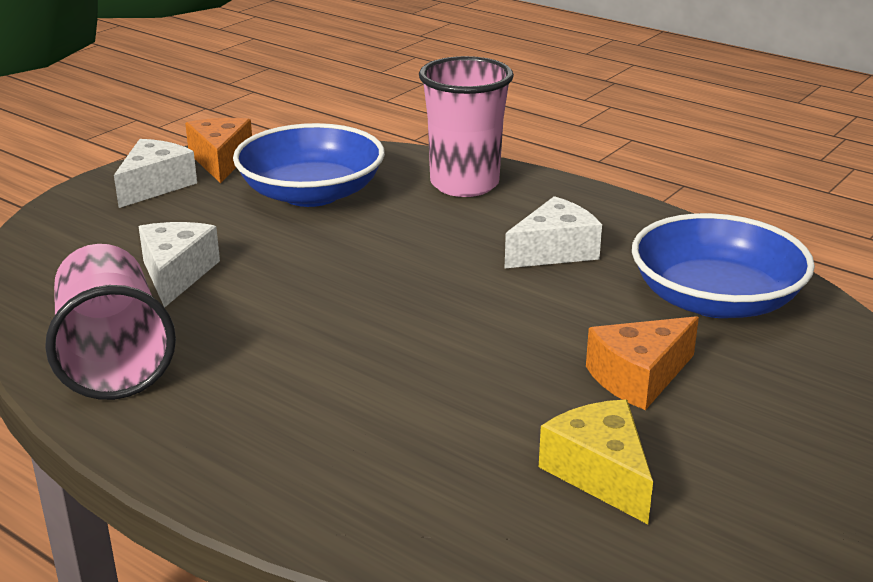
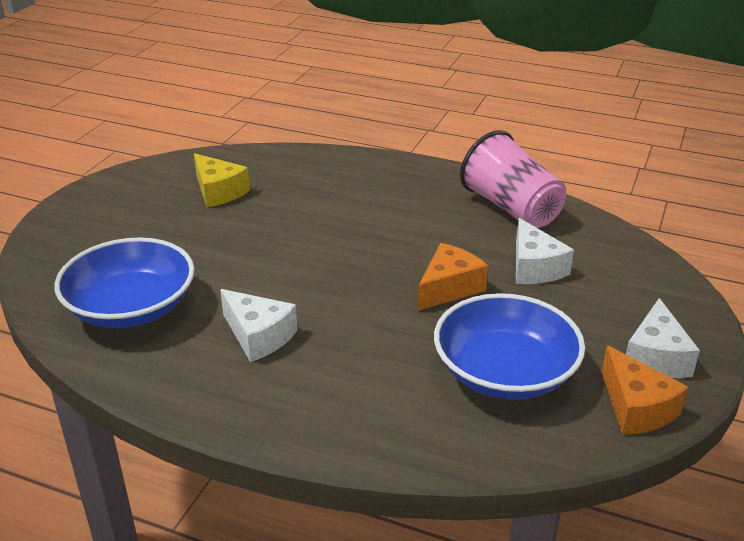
camera: 165 degrees right, 5 degrees up
pink cup [419,56,514,197] -> none
white cheese [504,196,602,269] -> white cheese turned 90 degrees counterclockwise [220,289,297,362]
orange cheese [586,316,699,410] -> orange cheese moved to [418,243,488,311]

